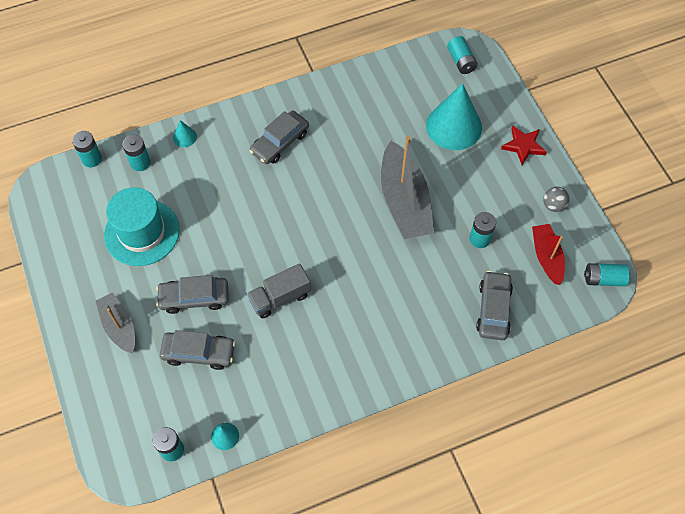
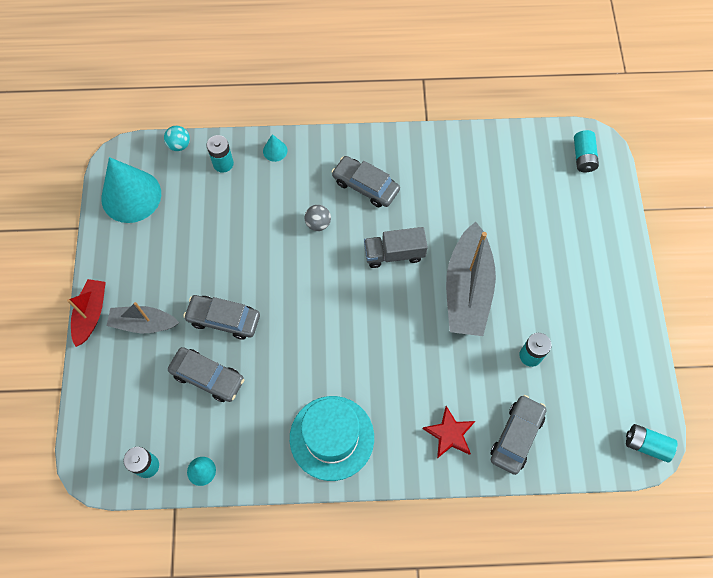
camera: 20 degrees right, 5 degrees up
turquoise battery [72,131,102,167] -> turquoise ball [164,125,190,151]
grey boat [96,292,135,353] -> grey boat turned 75 degrees counterclockwise [107,302,179,333]
turquoise hat [104,187,180,266] -> turquoise hat moved to [290,396,374,481]
grey truck [247,263,311,318] -> grey truck moved to [364,227,428,268]
grey car [249,111,309,164] -> grey car turned 60 degrees clockwise [332,156,400,207]
turquoise cone [426,83,482,150] -> turquoise cone moved to [101,157,161,223]
red star [501,125,547,165] -> red star moved to [423,406,475,459]
red boat [532,224,565,285] -> red boat moved to [67,279,106,347]
grey ball [543,187,570,212] -> grey ball moved to [305,205,331,231]

